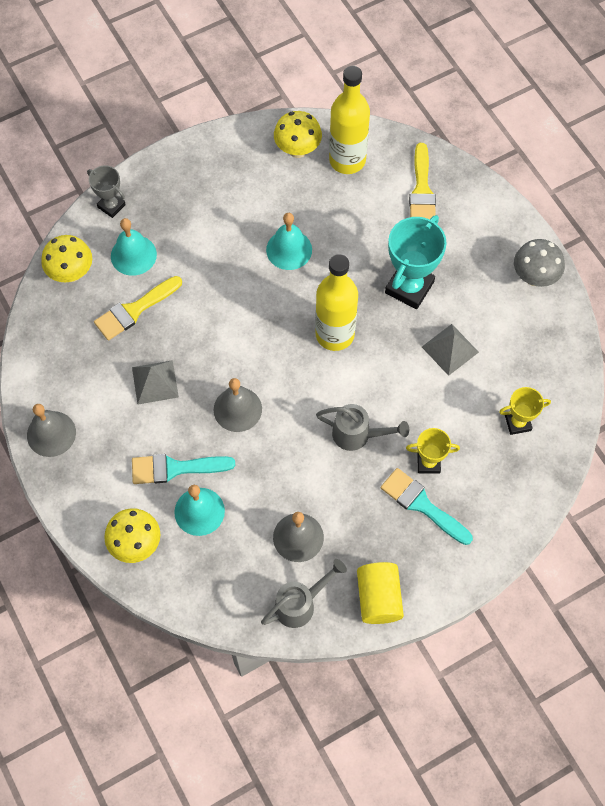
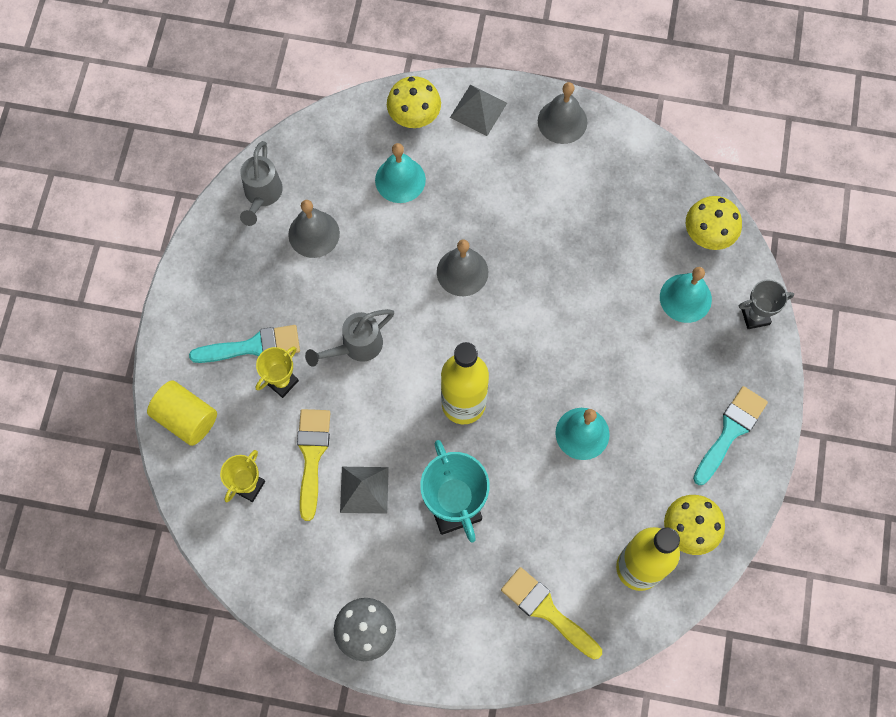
camera: 130 degrees right, 5 degrees up
yellow brush [94,276,182,341] -> yellow brush moved to [297,409,330,521]
grey pyramid [132,360,179,404] -> grey pyramid moved to [450,85,507,136]
turquoise brush [132,454,235,484] -> turquoise brush moved to [693,386,768,485]
yellow cylinder [357,562,404,624] -> yellow cylinder moved to [147,380,217,446]

